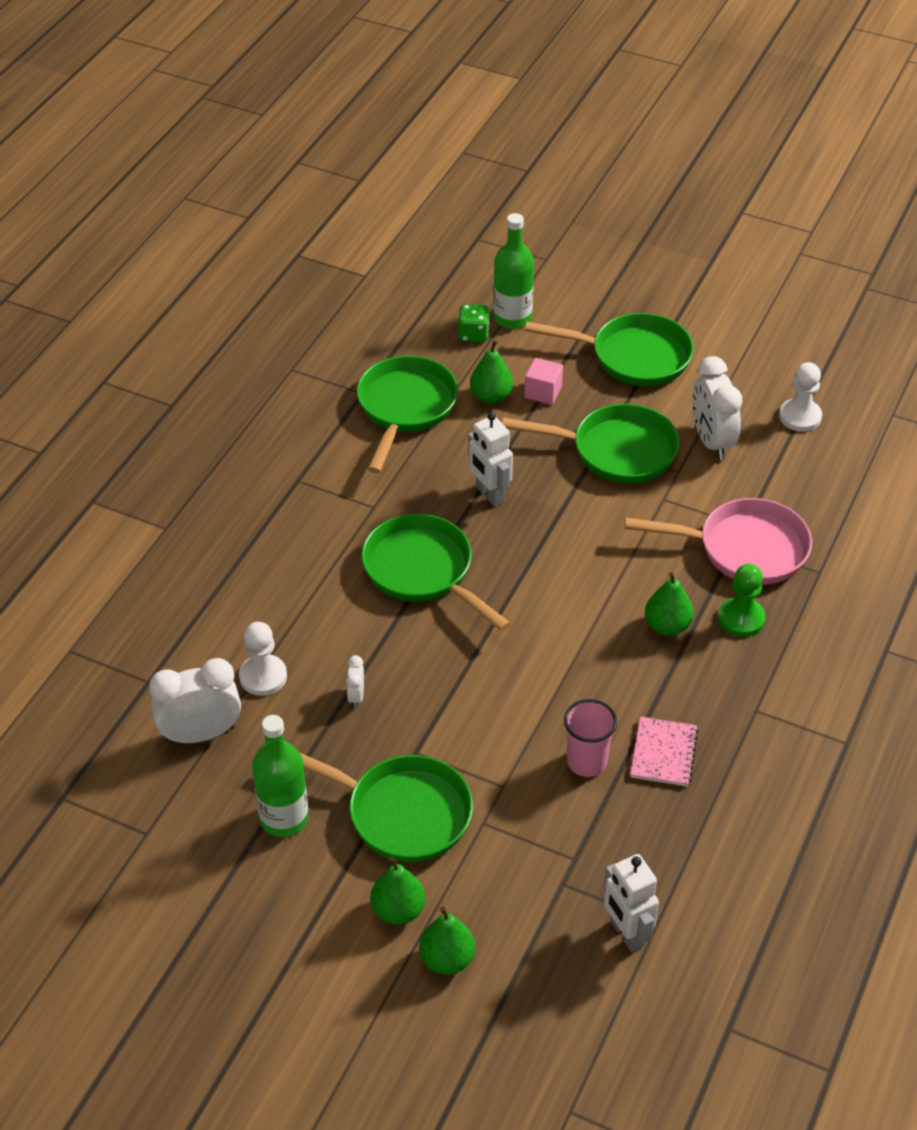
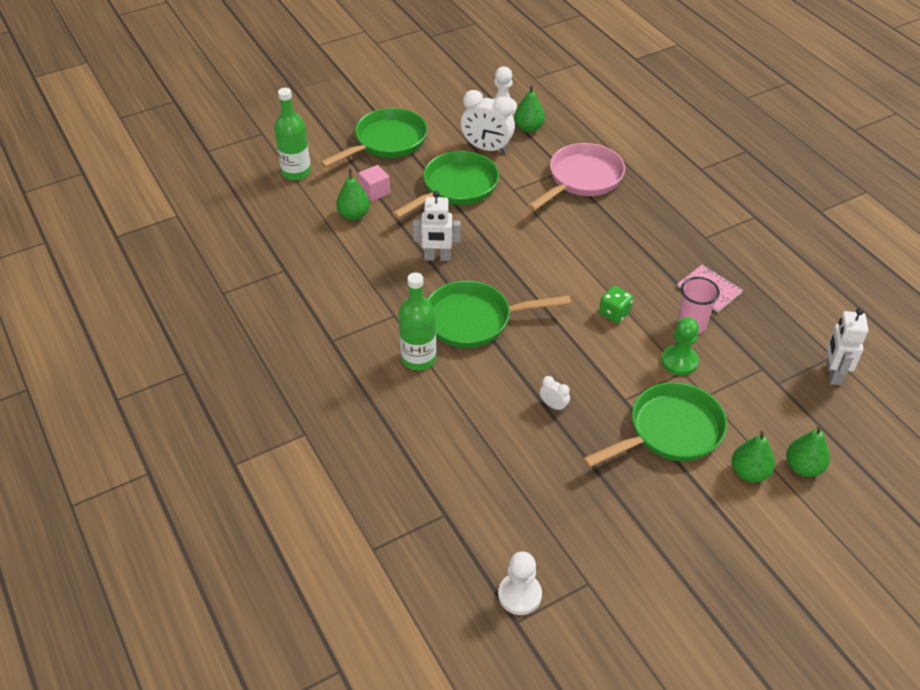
camera: 55 degrees left, 0 degrees up
white clock [149,658,241,744] -> none
white pawn [239,622,287,696] -> white pawn moved to [498,551,542,615]
green bottle [252,715,309,837] -> green bottle moved to [398,272,437,370]
green pan [357,356,458,473] -> none
green dice [458,304,490,342] -> green dice moved to [599,286,633,323]
white robot [604,854,659,952] -> white robot turned 90 degrees clockwise [827,308,868,385]
green pear [645,572,694,636] -> green pear moved to [514,85,545,132]
green pawn [718,564,766,637] -> green pawn moved to [661,317,699,376]

